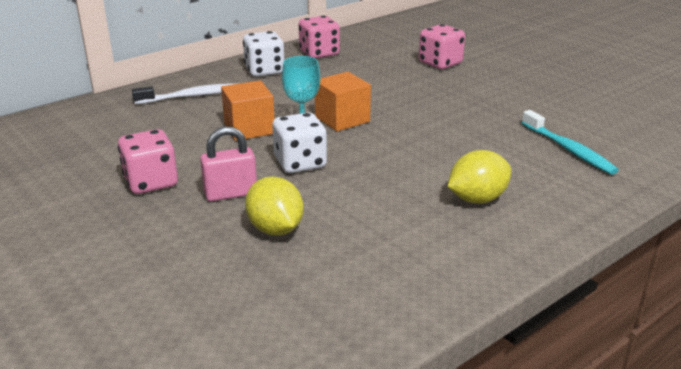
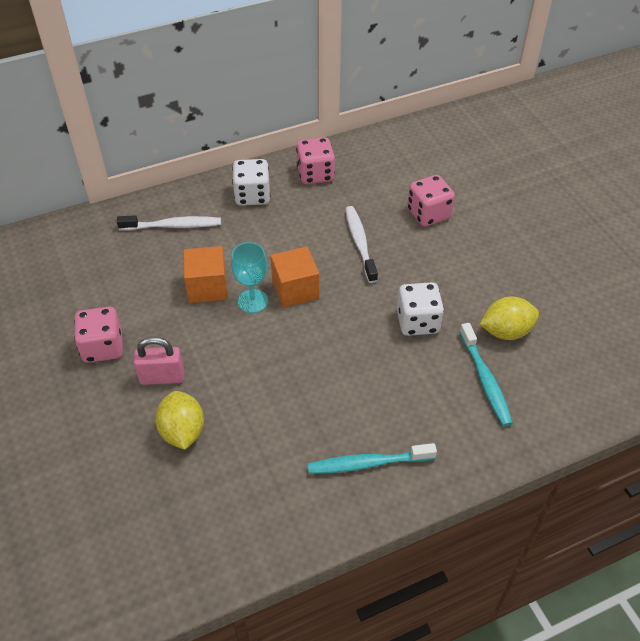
camera: 15 degrees right, 20 degrees up
white dice [272,112,327,173] -> white dice moved to [397,282,444,336]
yellow lemon [447,150,511,204] -> yellow lemon moved to [480,296,539,340]
none -> turquoise toothbrush [308,443,437,474]
none -> white toothbrush [345,206,378,283]

